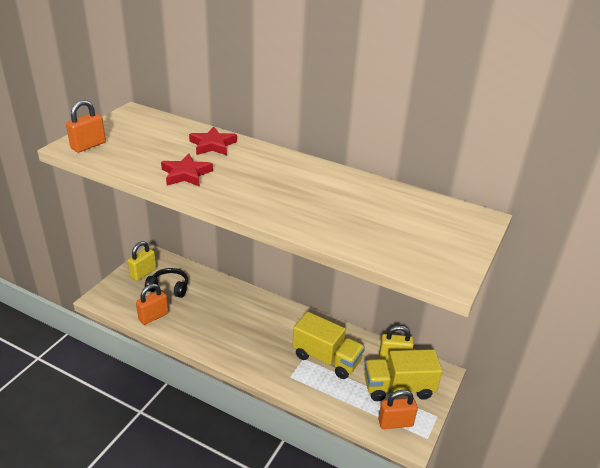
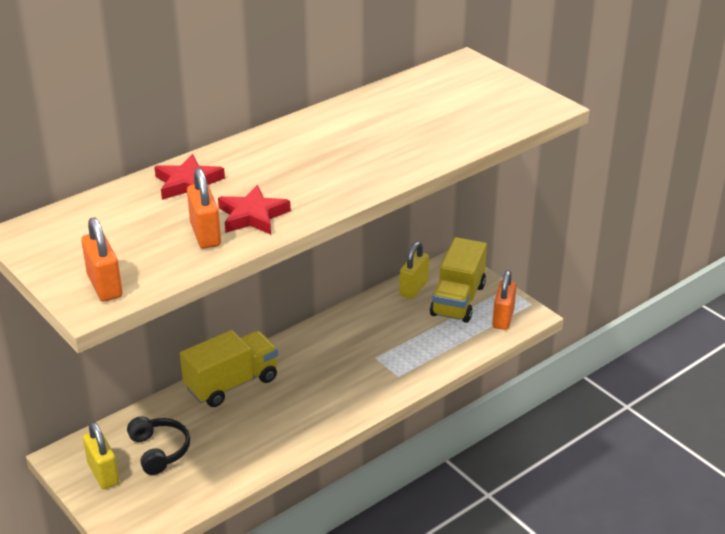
camera: 65 degrees left, 0 degrees up
orange padlock [136,284,169,325] -> orange padlock moved to [187,168,221,249]
black headphones [145,268,188,298] -> black headphones turned 120 degrees clockwise [127,416,190,475]
yellow truck [293,312,365,379] -> yellow truck moved to [180,330,278,407]

